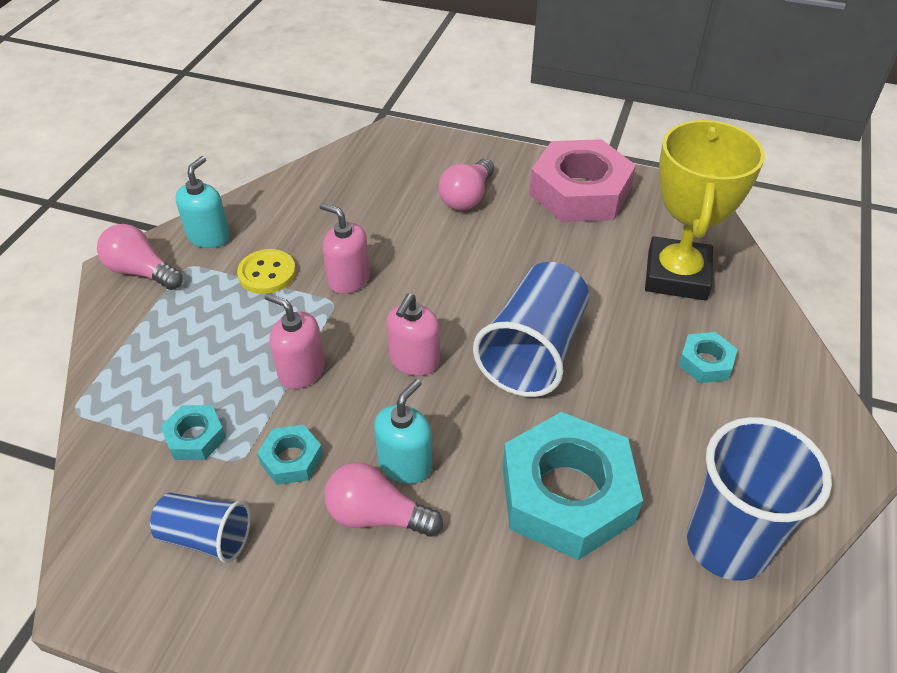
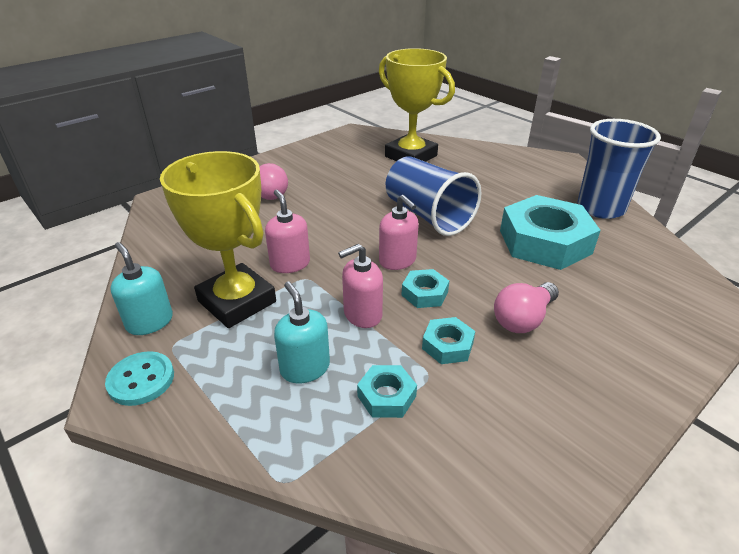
camera: 60 degrees left, 10 degrees down
pink light bulb [97,224,183,290] -> turquoise button [105,351,174,406]
blue cup [150,493,251,563] -> none
yellow button [237,249,296,294] -> yellow trophy [160,151,276,328]
pink soap dispenser [320,203,370,294] -> pink soap dispenser turned 90 degrees clockwise [265,190,310,273]
turquoise soap dispenser [374,379,432,484] -> turquoise soap dispenser moved to [274,282,330,383]
pink nut [529,139,636,222] -> none
turquoise nut [678,332,738,383] -> turquoise nut moved to [402,269,449,308]

